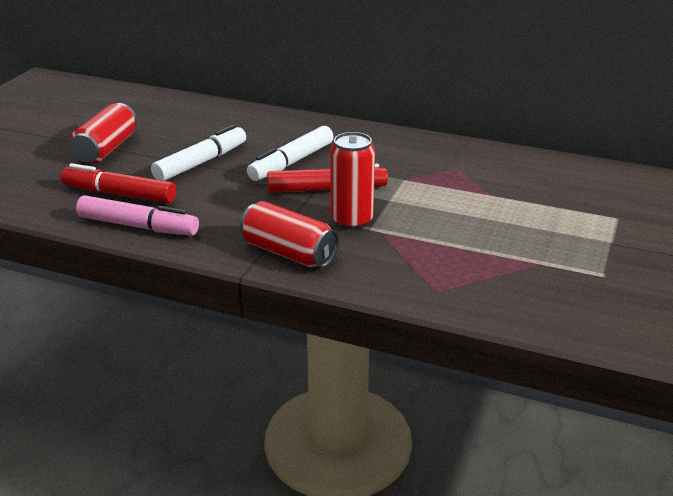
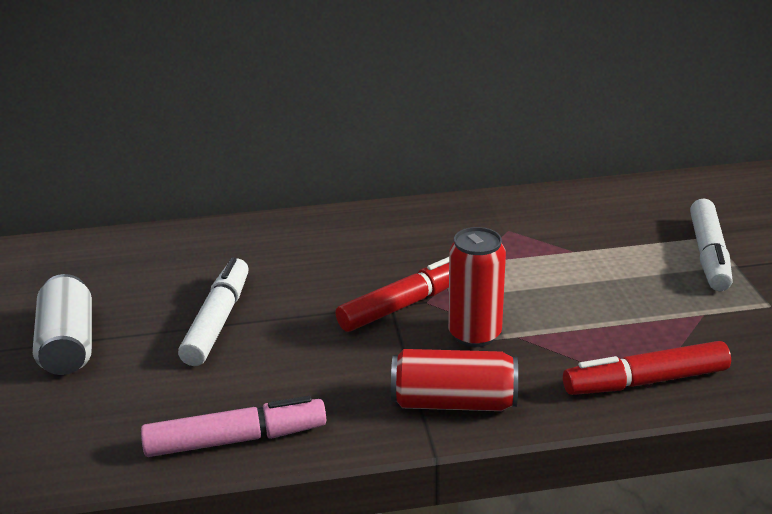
camera: 30 degrees left, 0 degrees up
red marker [61,163,176,203] -> red marker moved to [563,341,731,395]
red can [70,103,137,164] -> white can [33,274,92,375]
white marker [247,126,334,181] -> white marker moved to [690,199,733,291]

